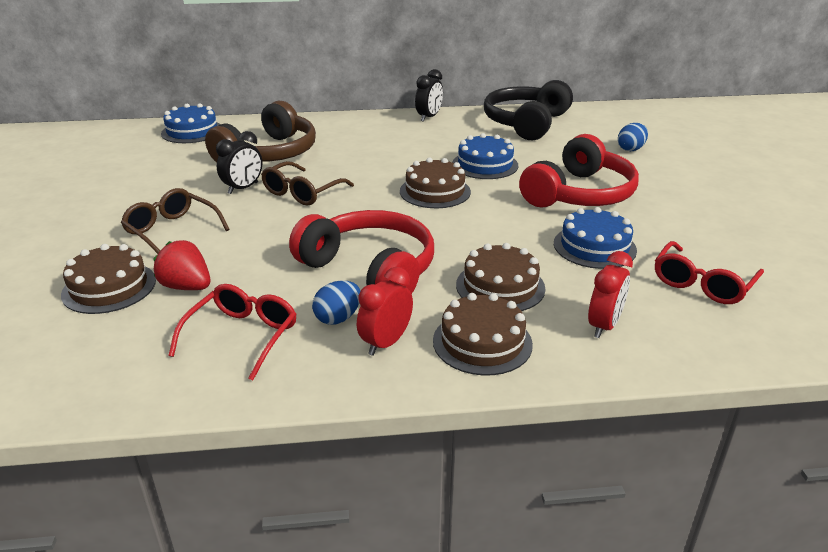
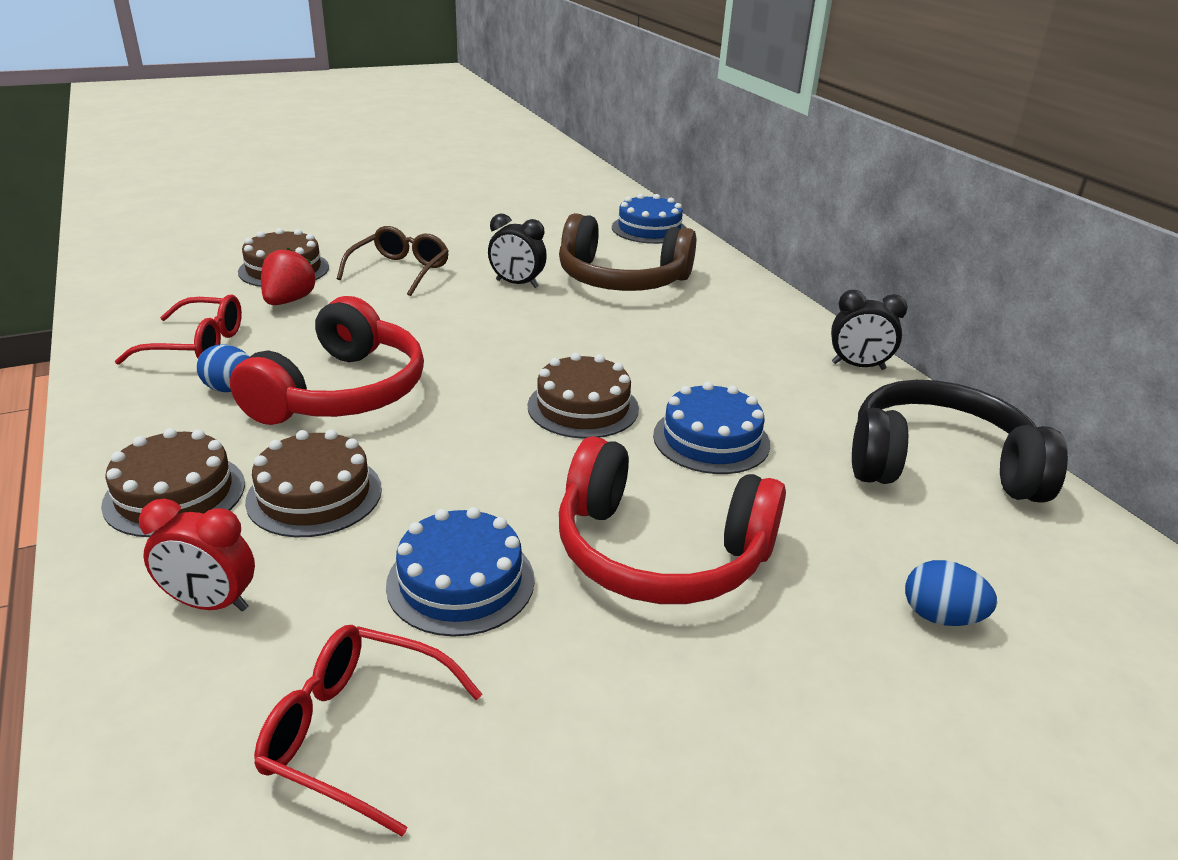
camera: 70 degrees right, 0 degrees up
brown glasses [261,161,354,206] -> none
red clock [357,267,413,356] -> none

